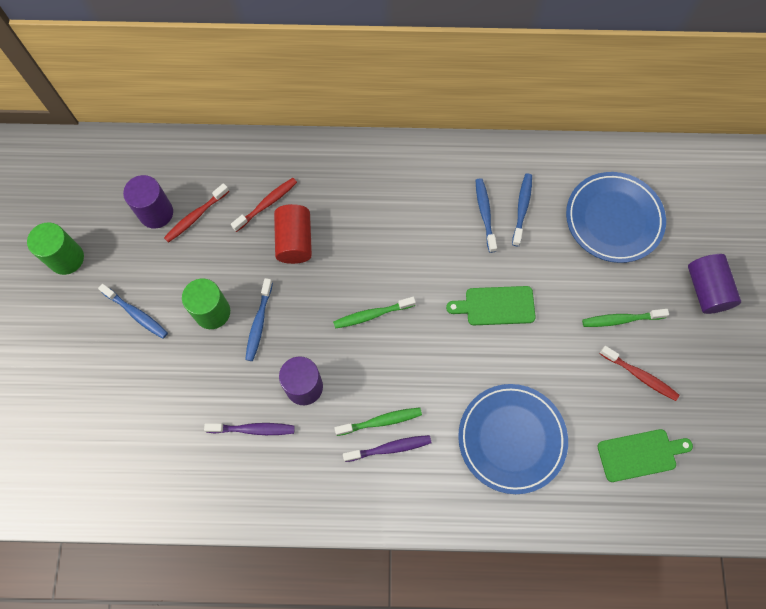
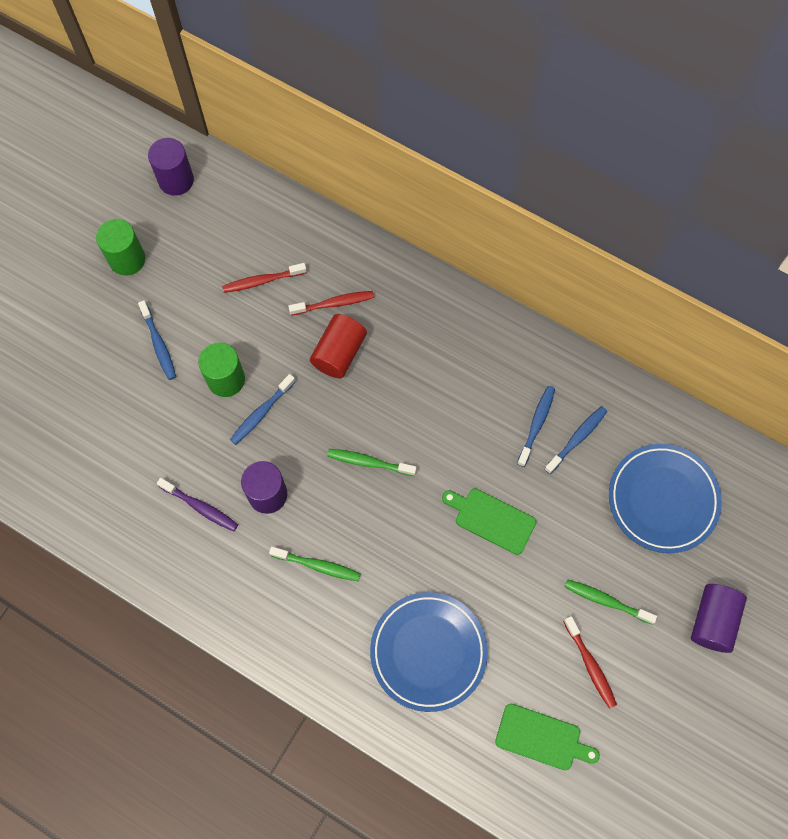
camera: 30 degrees right, 0 degrees up
purple cylinder [123,175,173,229] -> purple cylinder moved to [148,138,194,196]
purple toothbrush [343,435,431,462] -> none

